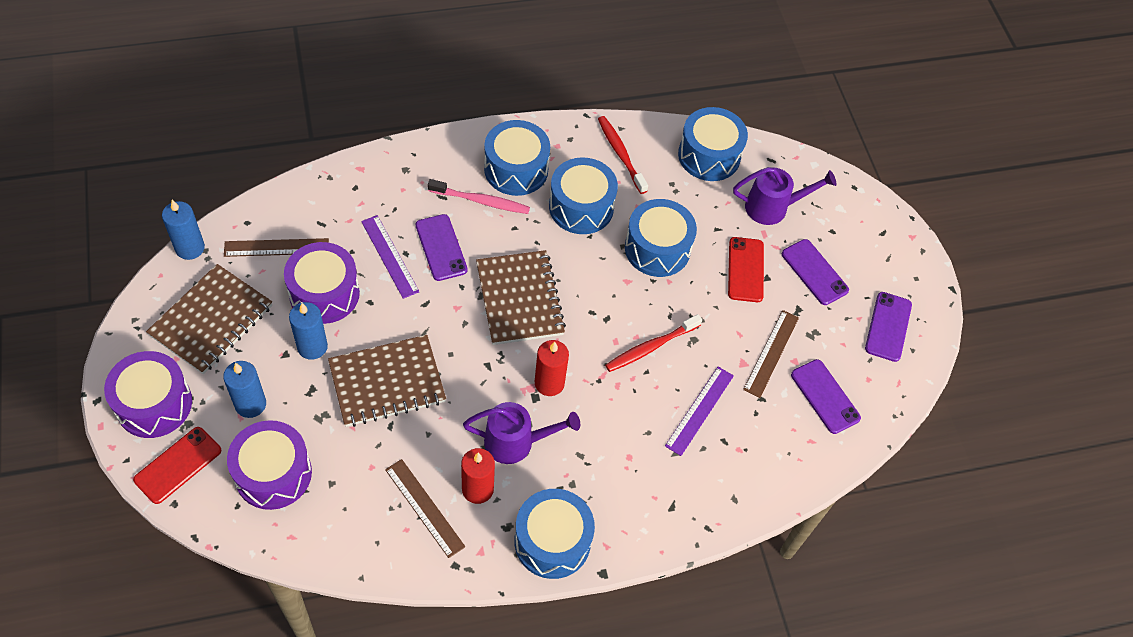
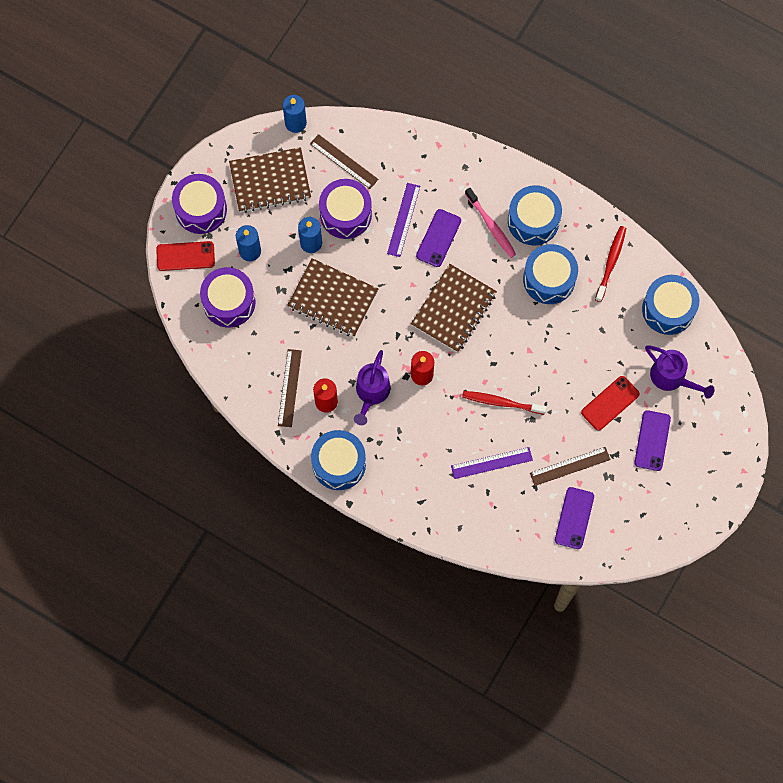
camera: 50 degrees right, 15 degrees up
purple watering can [463,402,580,464] -> purple watering can turned 60 degrees clockwise [354,350,391,425]
blue drum [625,199,697,277] -> none
purple phone [865,292,912,362] -> none

